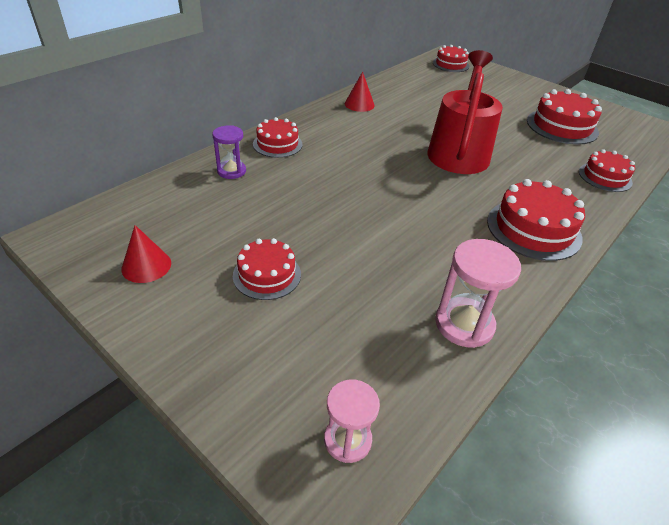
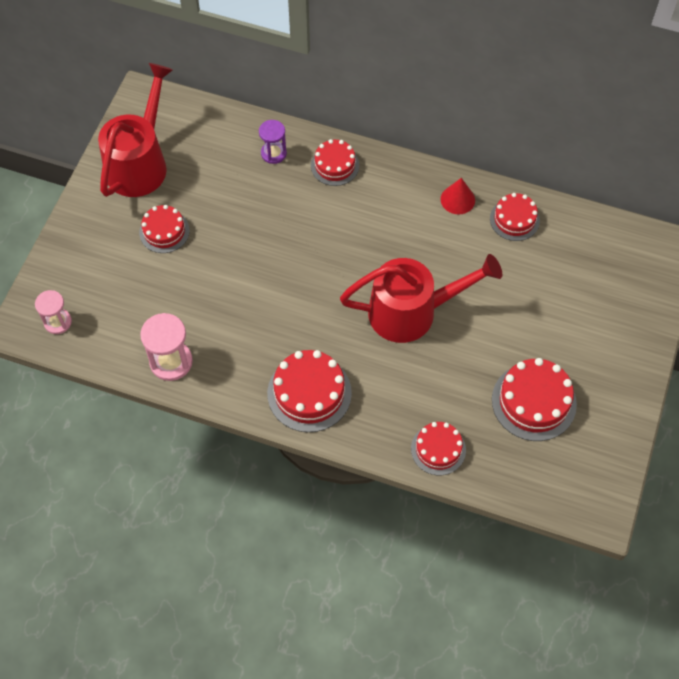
camera: 70 degrees right, 20 degrees up
red cone [121,225,171,283] -> red watering can [98,63,173,197]
red cake [433,45,469,72] -> red cake moved to [490,193,540,241]

